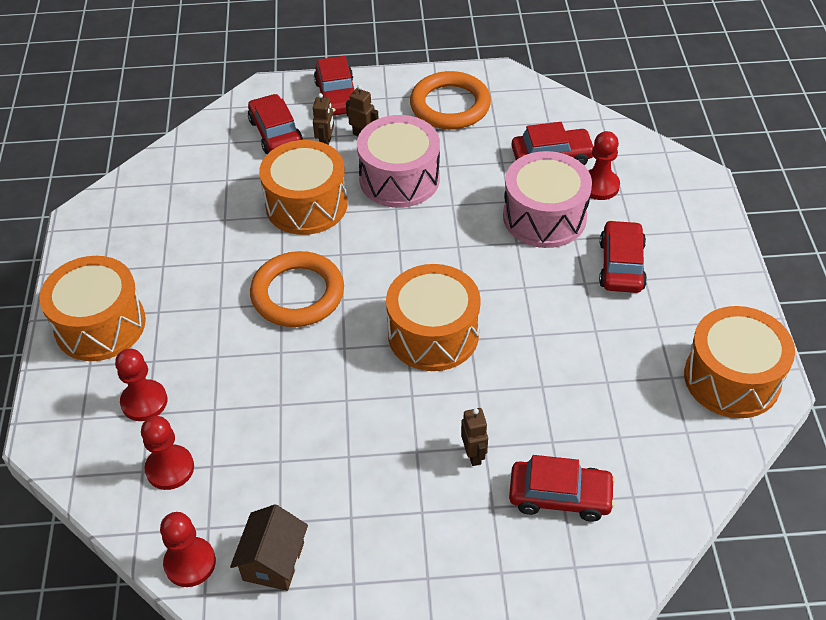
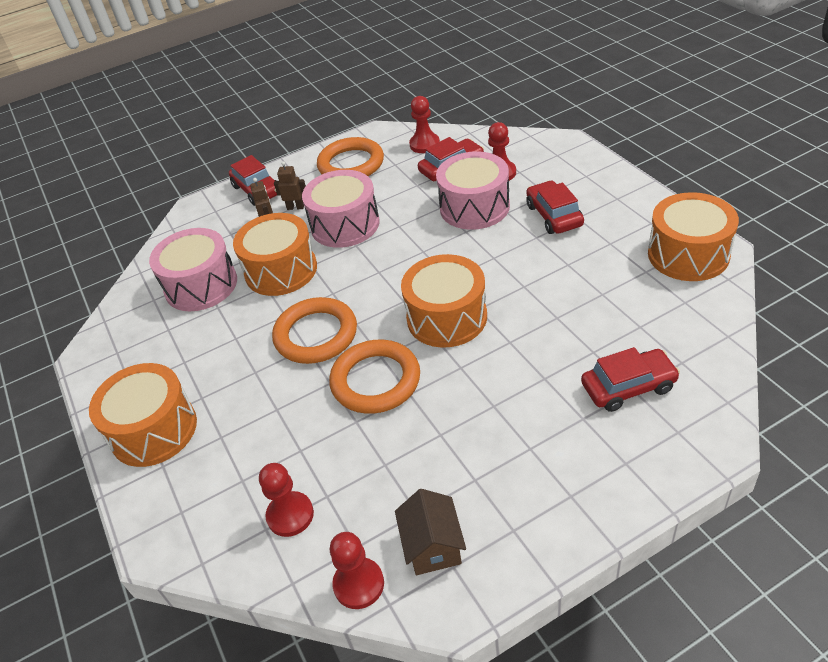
camera: 20 degrees left, 5 degrees down
red pawn [115,349,167,421] -> red pawn moved to [409,96,440,153]
red car [248,94,303,154] -> none
brown robot [461,408,488,466] -> none
none -> pink drum [149,228,237,311]
none -> orange ring [329,340,420,414]

